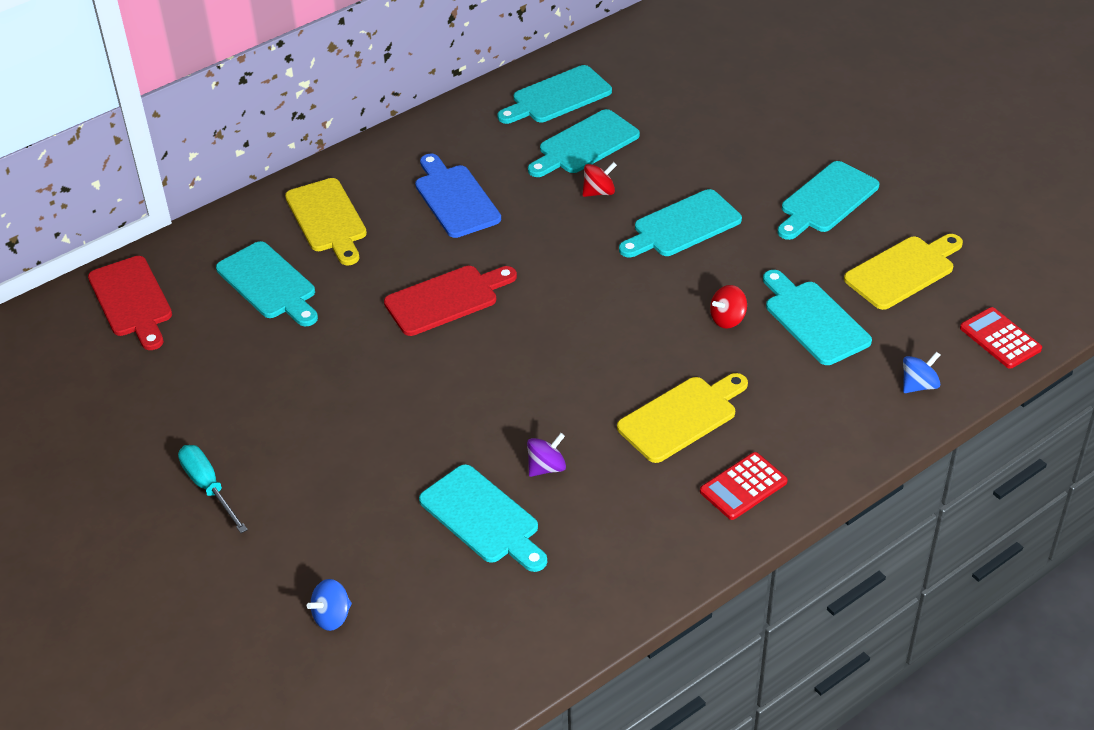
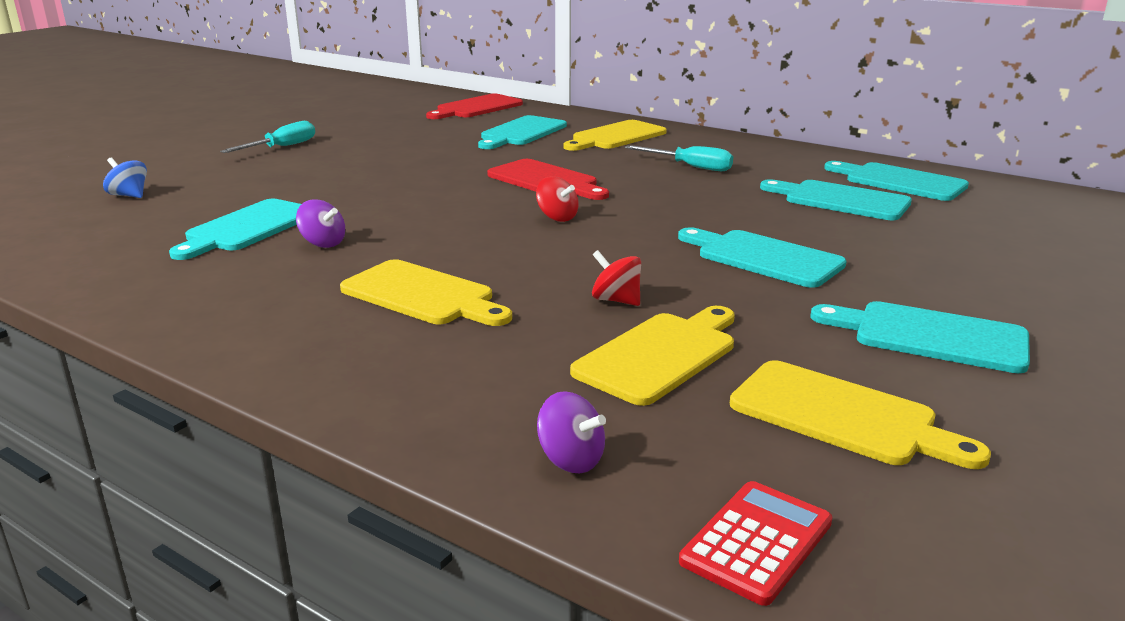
camera: 70 degrees right, 20 degrees down
blue cutting board [415,154,501,238] -> turquoise screwdriver [625,145,733,171]
red spinning top [582,162,617,197] -> red spinning top moved to [536,176,579,222]
red calculator [700,452,788,520] -> none
turquoise cutting board [763,270,872,365] -> yellow cutting board [570,306,735,406]
blue spinning top [903,351,941,393] -> purple spinning top [537,391,606,473]

